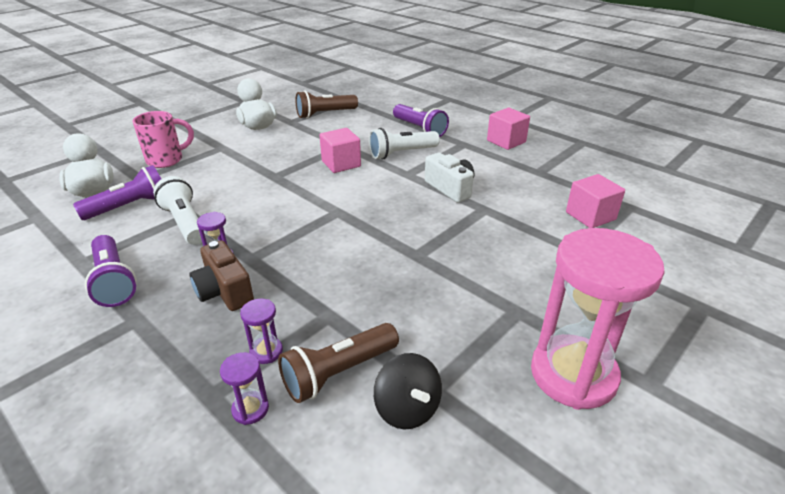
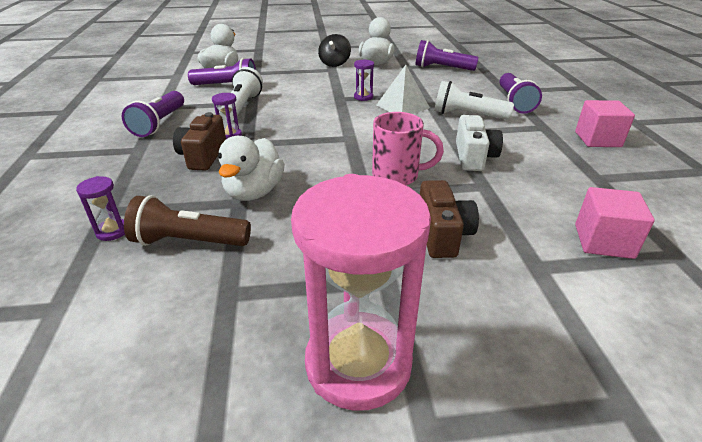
camera: 40 degrees right, 0 degrees up
pink mug [132,111,194,168] -> pink mug moved to [372,112,444,185]
purple hourglass [240,298,283,364] -> purple hourglass moved to [354,60,374,101]
brown flashlight [296,91,358,119] -> purple flashlight [416,40,479,71]
pink cube [319,128,361,173] -> white pyramid [376,65,430,114]
black spinning top [374,353,442,429] -> black spinning top moved to [318,34,351,67]
none -> white duck [218,136,285,201]
none -> brown camera [420,180,479,258]

